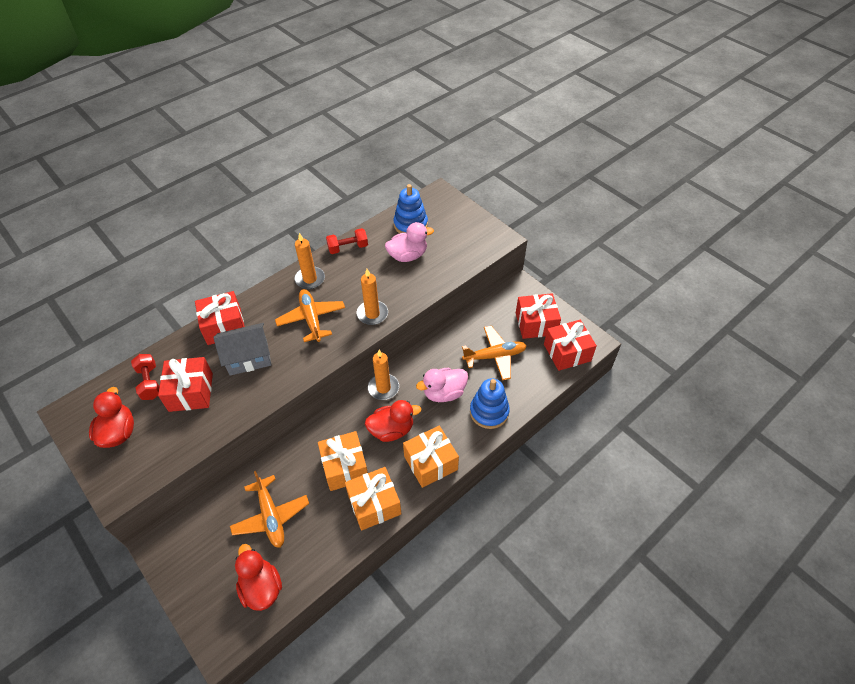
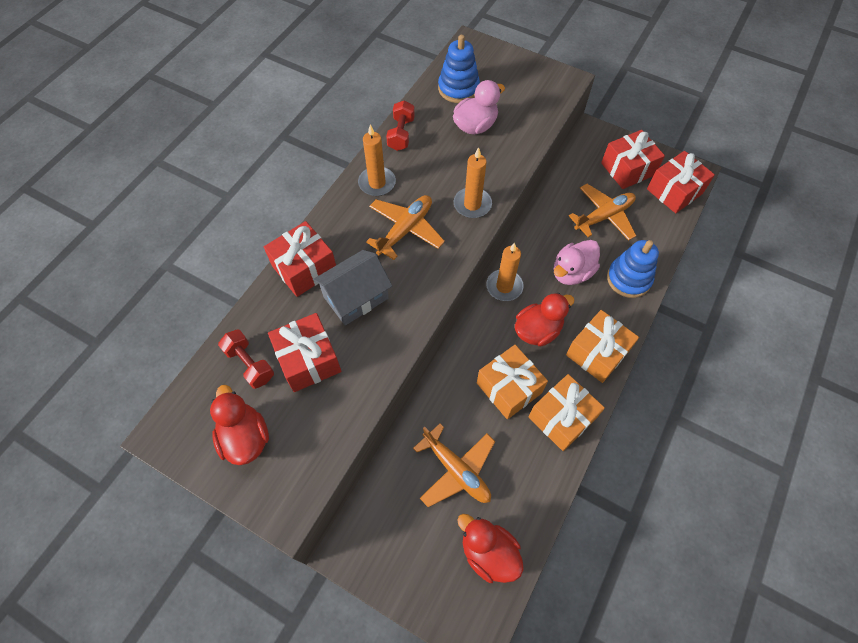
camera: 20 degrees left, 10 degrees up
orange plane [275,289,345,342] -> orange plane turned 75 degrees clockwise [366,195,445,260]
red dumbbell [326,228,368,254] -> red dumbbell turned 45 degrees counterclockwise [386,100,415,151]

